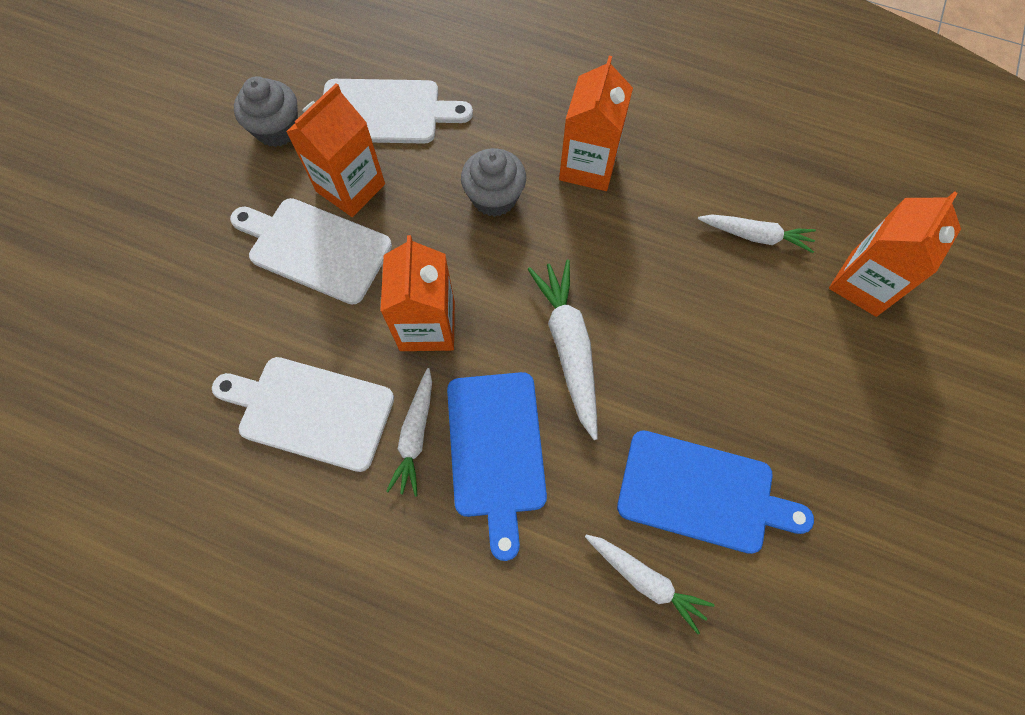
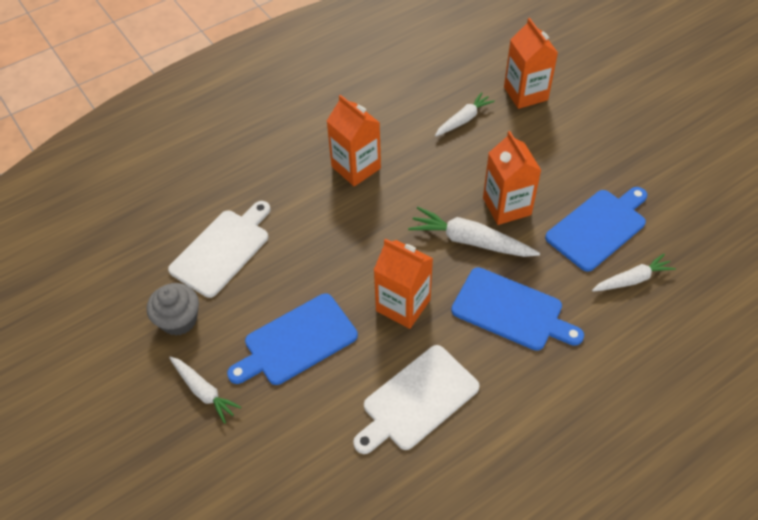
camera: 55 degrees left, 15 degrees down
white cutting board [230,198,392,305] -> blue cutting board [227,294,358,385]
orange carton [286,83,385,217] -> orange carton moved to [483,131,542,225]
white carrot [386,368,432,497] -> white carrot moved to [169,356,242,424]
grey cupcake [461,148,526,217] -> none

